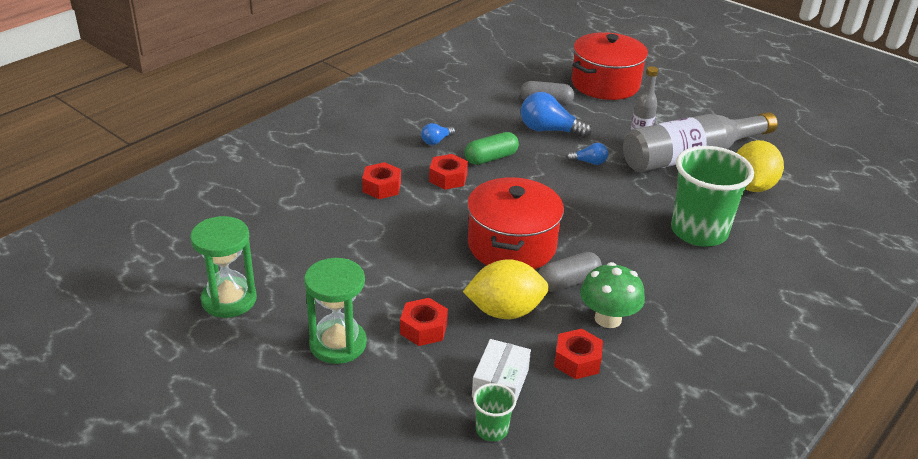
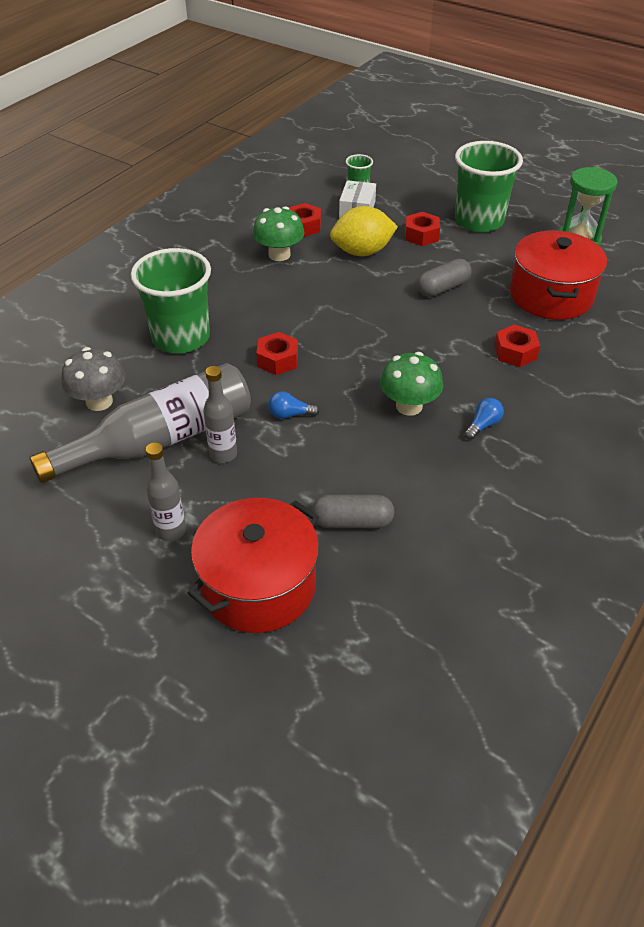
camera: 175 degrees right, 10 degrees up
green hourglass [304,258,367,364] -> green cup [455,141,523,232]
red nut [429,154,468,190] -> red nut moved to [256,332,298,375]
green capsule [465,132,519,165] -> green mushroom [380,352,443,416]
red pot [467,177,564,269] -> red pot moved to [510,231,607,320]
blue light bulb [521,92,592,138] -> none
grey capsule [538,252,602,292] -> grey capsule moved to [417,259,471,297]
yellow lemon [737,140,784,192] -> grey mushroom [61,347,125,411]
none -> grey bottle [146,442,186,541]

